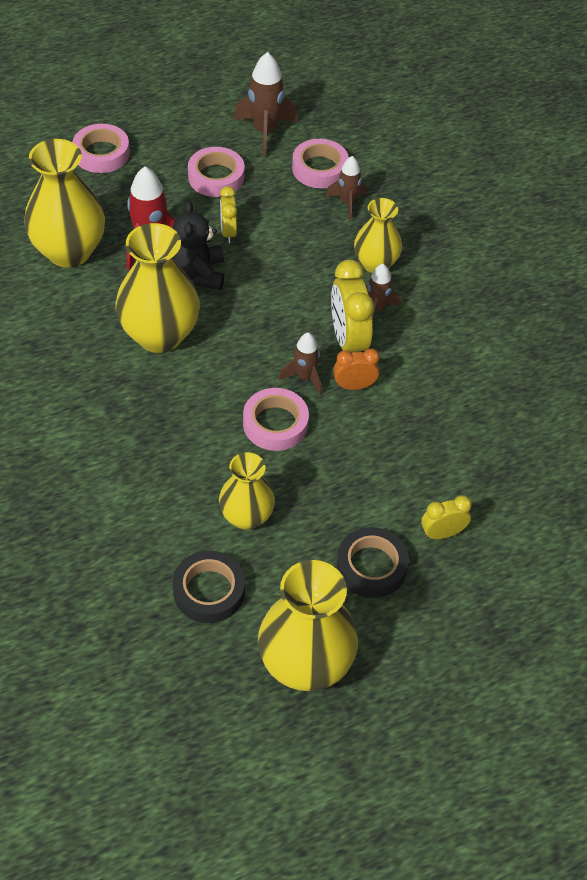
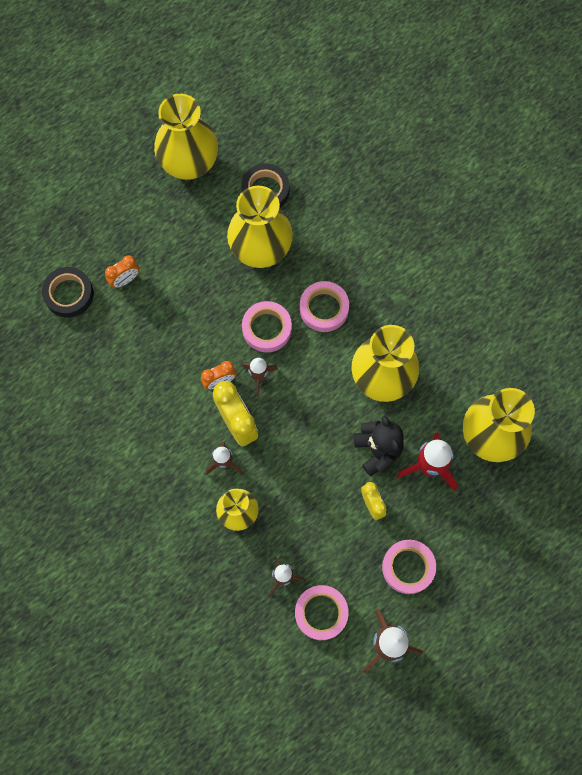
camera: 165 degrees right, 20 degrees up
pink tape [72,124,130,173] -> pink tape moved to [300,281,349,332]
yellow vase [219,452,275,530] -> yellow vase [227,186,293,268], size x1.64
black tape [337,527,409,598] -> black tape moved to [42,267,94,318]
yellow clock [421,495,472,539] -> orange clock [105,255,140,288]

